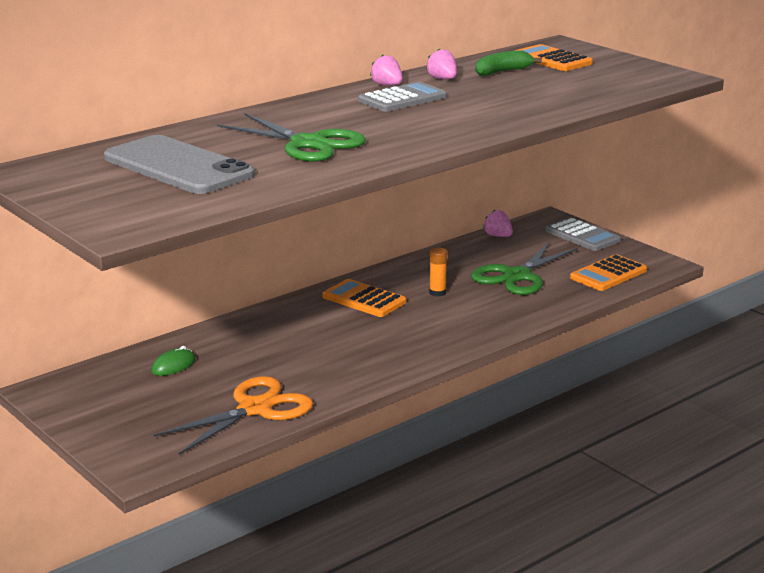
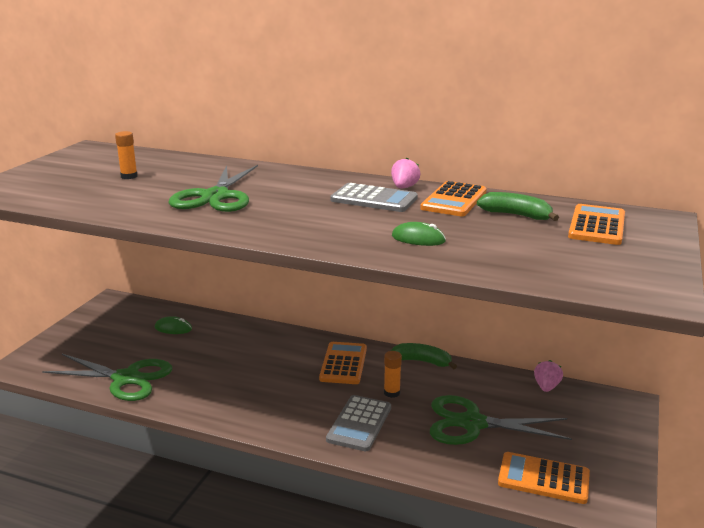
camera: 60 degrees right, 0 degrees up
grey phone [104,135,255,194] -> orange glue stick [115,131,138,179]
orange scissors [153,376,313,455] -> green scissors [42,354,172,401]
pink strawberry [426,48,457,79] -> orange calculator [420,181,487,216]
grey calculator [545,217,621,251] -> grey calculator moved to [326,395,391,451]
none -> green banana [391,343,457,369]
none -> green mouse [392,222,446,246]

